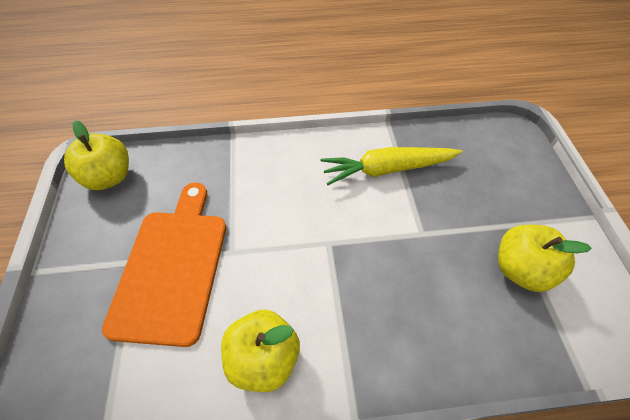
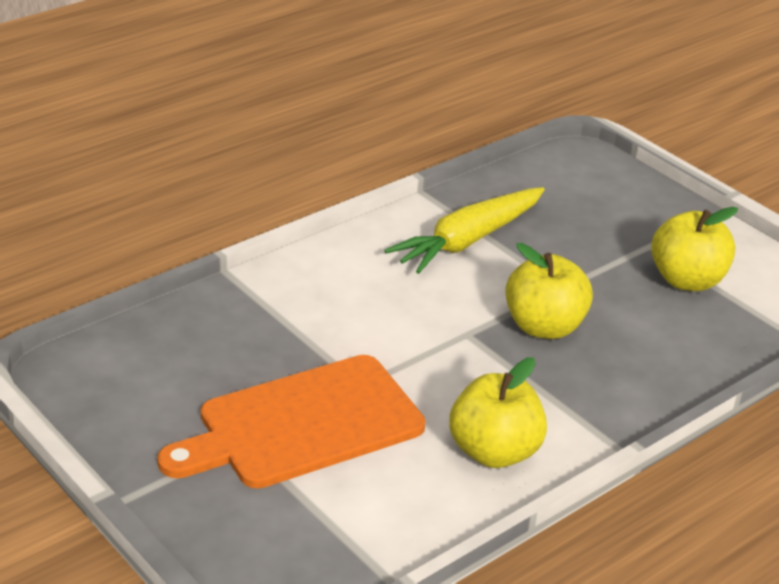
camera: 35 degrees left, 20 degrees down
yellow apple [64,120,129,190] -> yellow apple moved to [505,243,593,339]
orange cutting board [102,183,226,347] -> orange cutting board turned 90 degrees counterclockwise [157,355,426,489]

